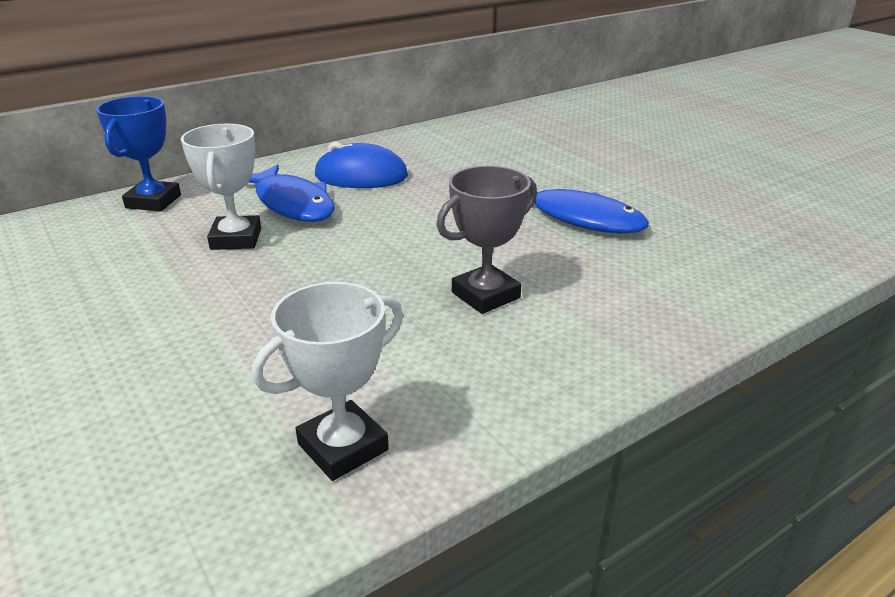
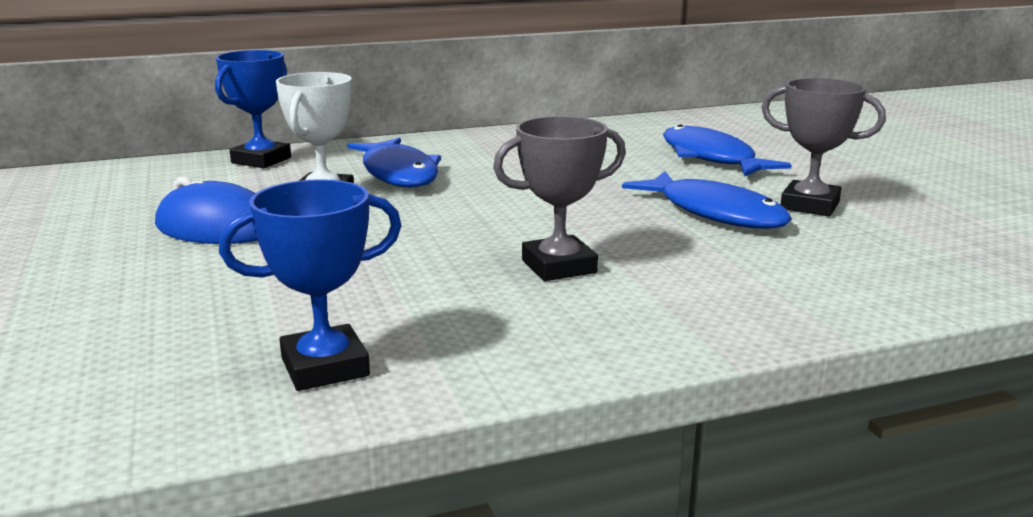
camera: 15 degrees right, 10 degrees down
white trophy [252,282,403,481] -> blue trophy [219,179,402,391]
blue mouse [314,142,408,188] -> blue mouse moved to [155,176,257,244]
none -> blue fish [663,124,792,176]
none -> grey trophy [762,78,886,216]

